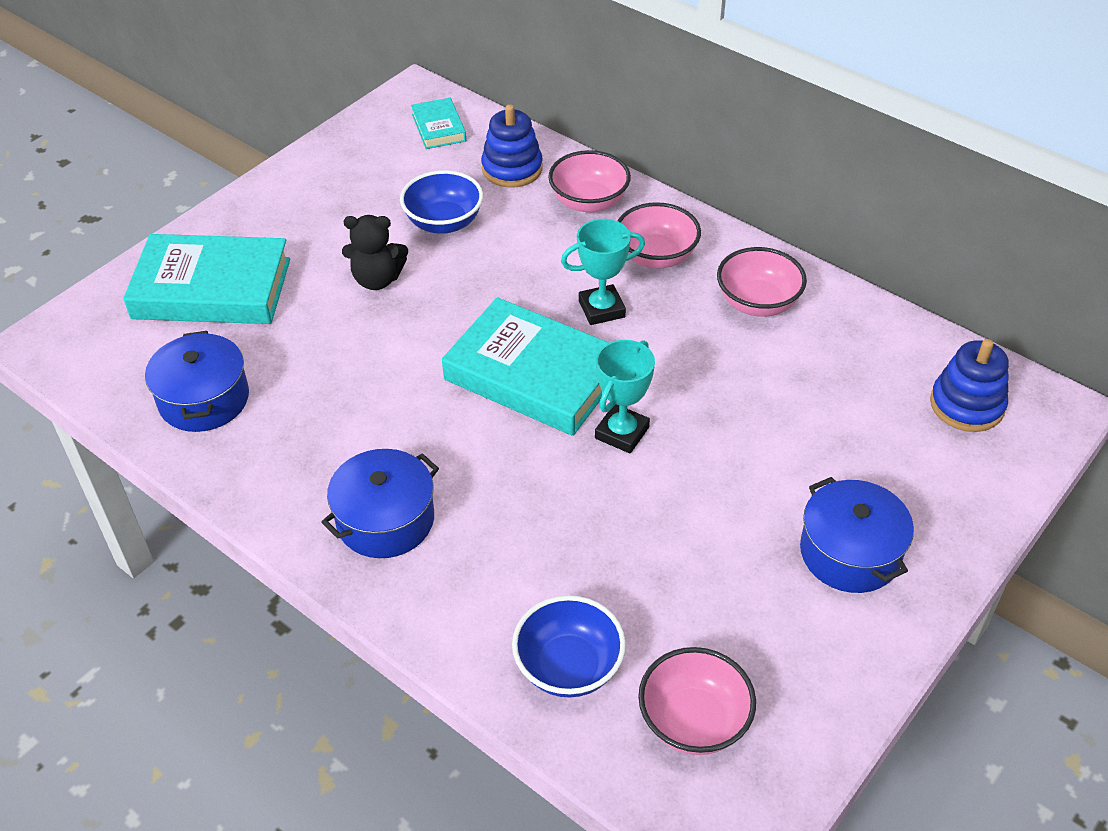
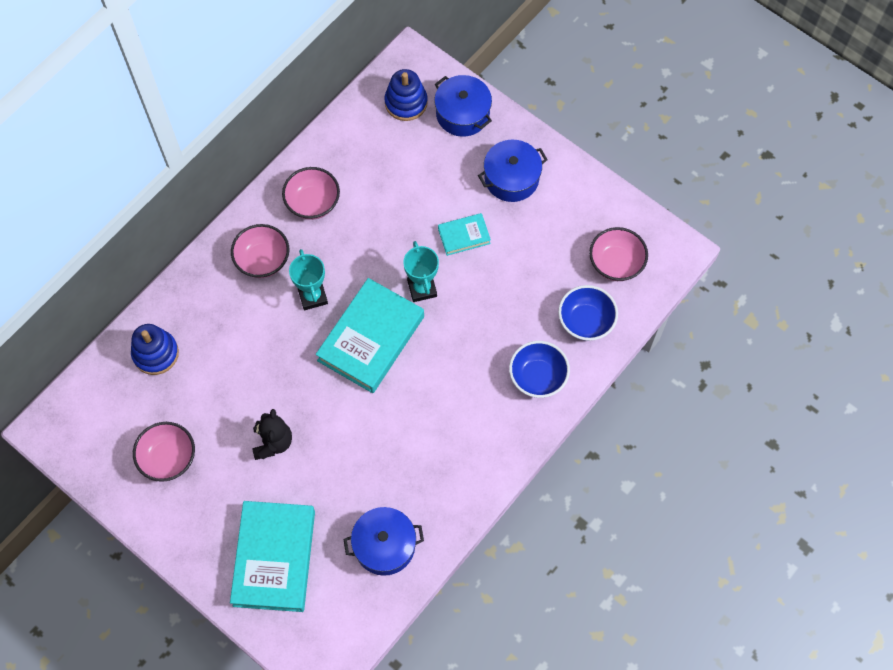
camera: 90 degrees left, 20 degrees up
blue pot [321,449,439,558] -> blue pot moved to [434,75,492,137]
blue bowl [400,170,483,234] -> blue bowl moved to [509,341,570,398]
turquoise book [411,98,466,149] -> turquoise book moved to [438,213,491,256]
pink bowl [548,150,631,213] -> pink bowl moved to [133,422,195,482]
turquoise trophy [595,340,655,453] -> turquoise trophy turned 45 degrees clockwise [403,241,439,302]

